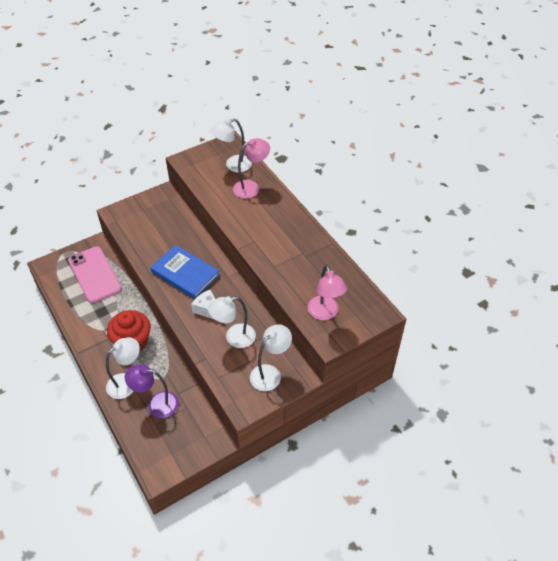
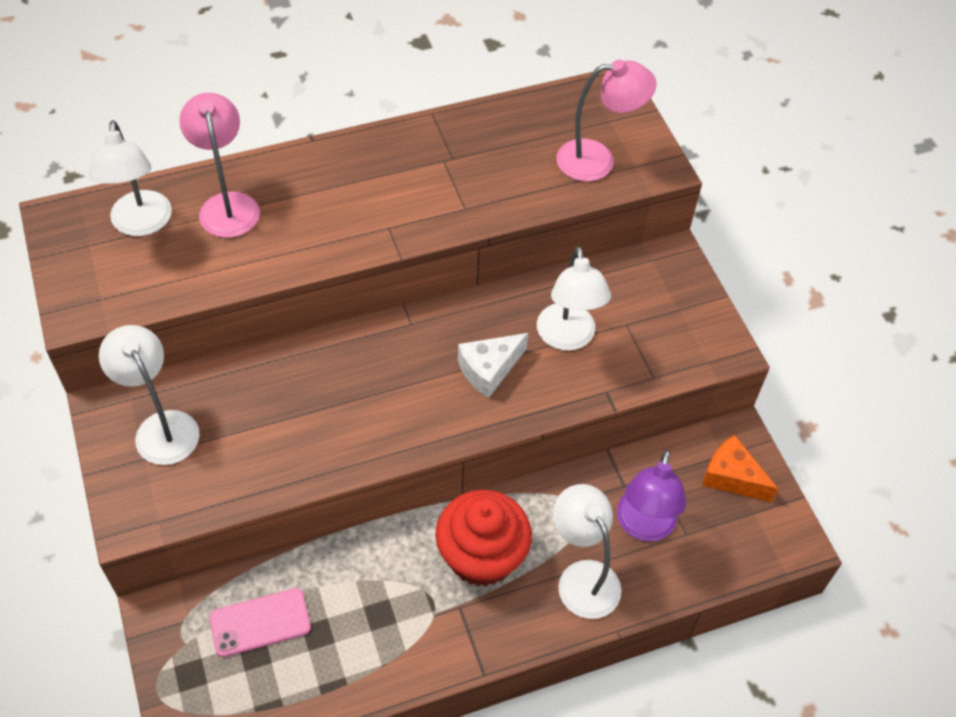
camera: 80 degrees left, 5 degrees up
pink phone [68,246,122,303] -> pink phone [209,588,311,657], size x0.58
blue book [150,245,220,299] -> none
white lamp [250,324,292,391] -> white lamp moved to [99,325,200,465]
none -> orange cheese [702,435,778,502]

